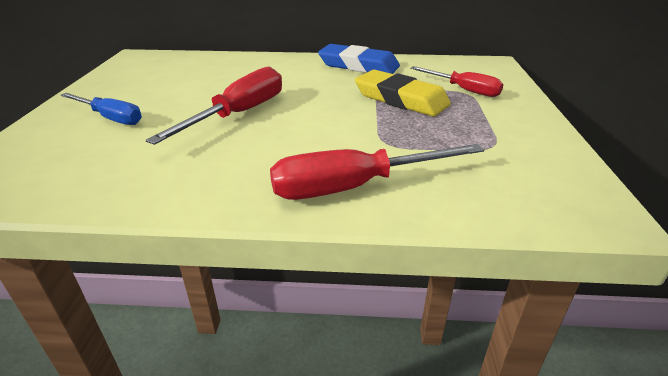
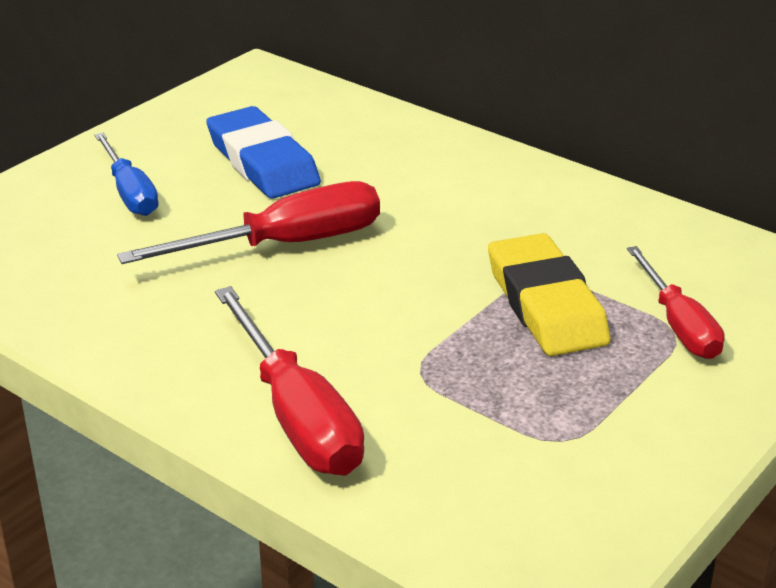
camera: 35 degrees right, 0 degrees up
red screwdriver [270,144,484,200] -> red screwdriver turned 135 degrees counterclockwise [215,286,364,475]
blue eraser [318,44,400,74] -> blue eraser moved to [206,106,321,199]

